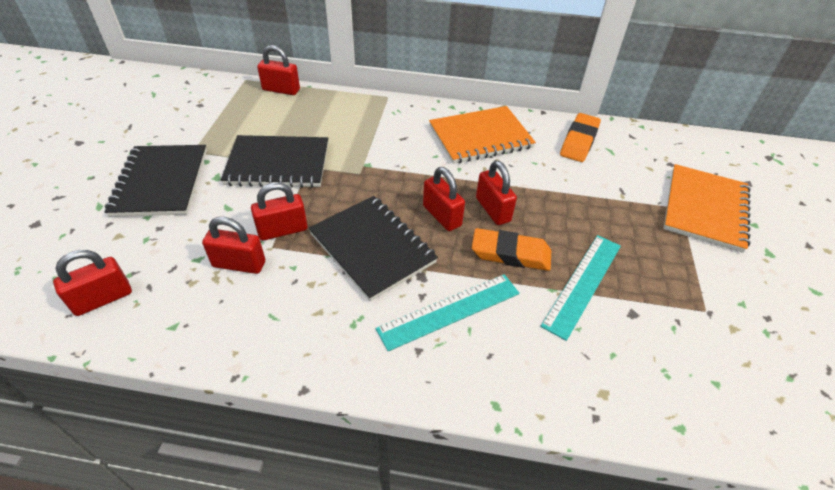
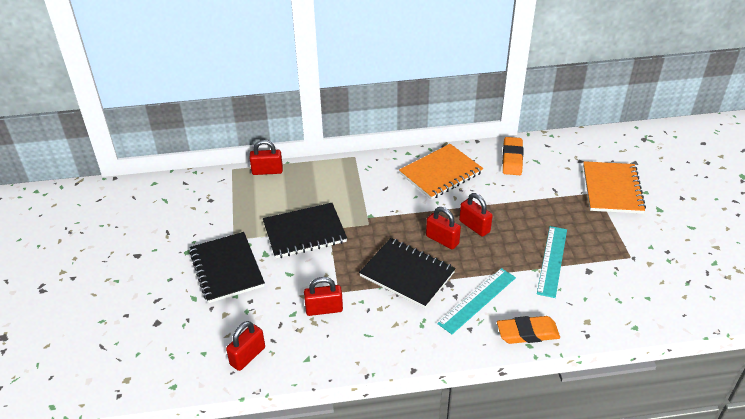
camera: 15 degrees left, 5 degrees down
red padlock [251,182,308,241] -> none
orange eraser [472,228,551,271] -> orange eraser moved to [497,316,560,344]

